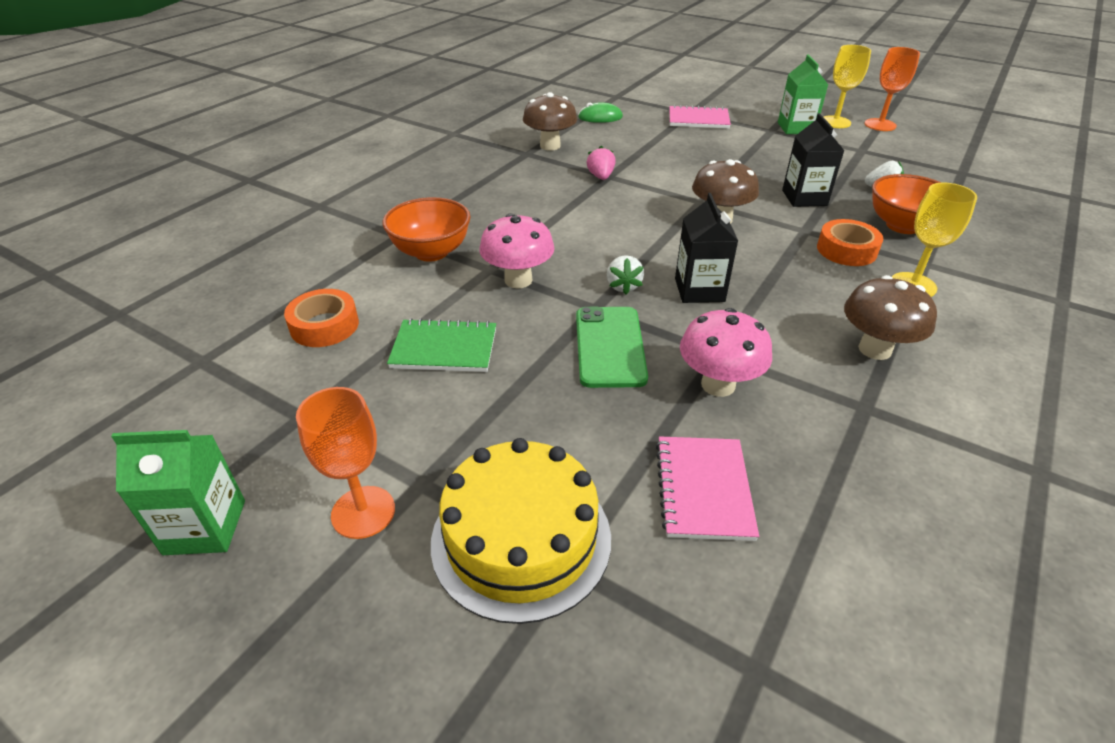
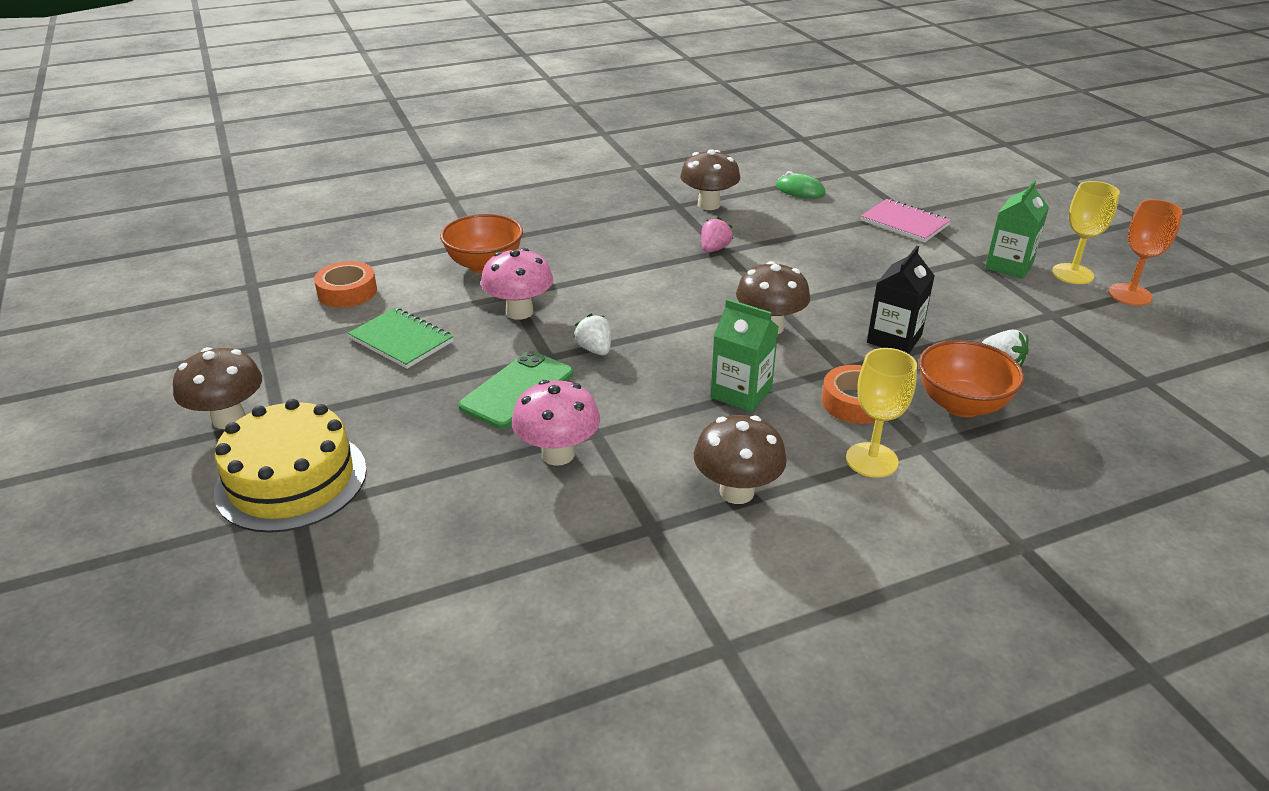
camera: 35 degrees right, 5 degrees down
green carton [111,430,245,555] -> green carton moved to [711,299,779,412]
orange goblet [296,387,395,539] -> brown mushroom [173,347,262,429]
white strawberry [607,255,644,295] -> white strawberry turned 120 degrees clockwise [573,314,611,355]
pink notebook [656,436,759,541] -> none
black carton [675,193,738,303] -> none

